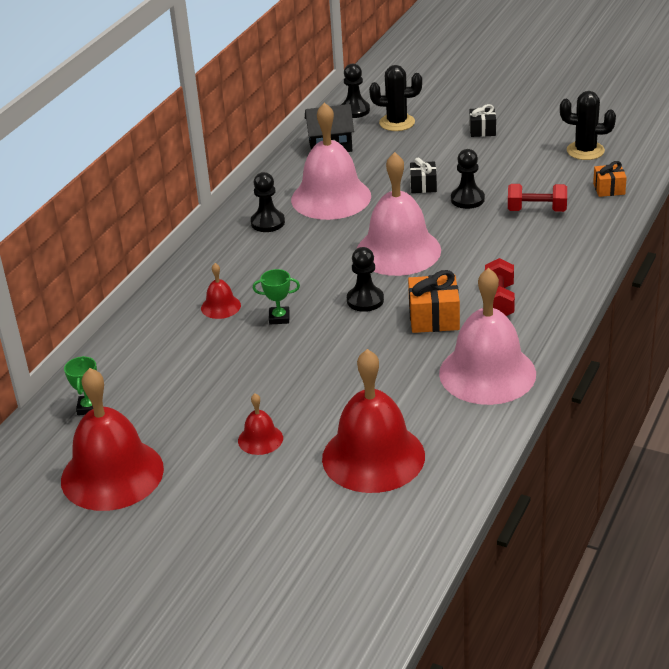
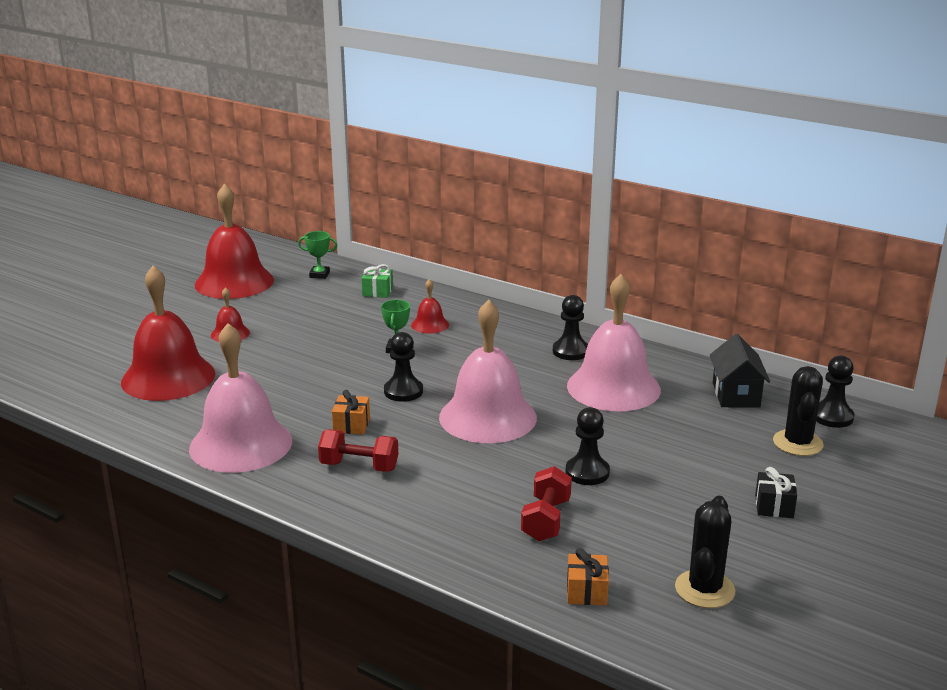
camera: 95 degrees right, 10 degrees down
orange gift [408,270,460,333] -> orange gift [332,390,370,434], size x0.64
black gift [410,158,437,193] -> none
none -> green gift [361,264,393,298]

